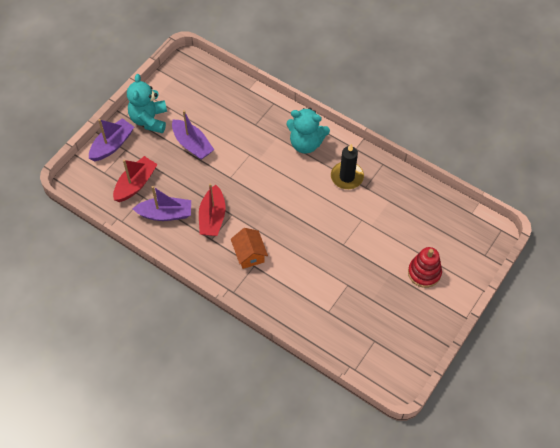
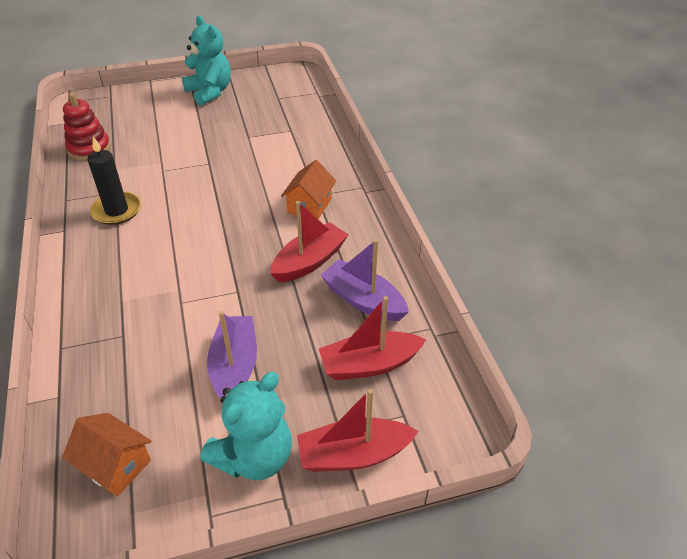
camera: 140 degrees left, 15 degrees down
purple boat [89,118,134,161] -> red boat [297,389,419,472]
turquoise teddy bear [286,108,330,154] -> turquoise teddy bear moved to [182,16,231,106]
red stacking toy [408,247,442,288] -> red stacking toy moved to [63,93,111,160]
none -> orange house [62,413,151,496]

